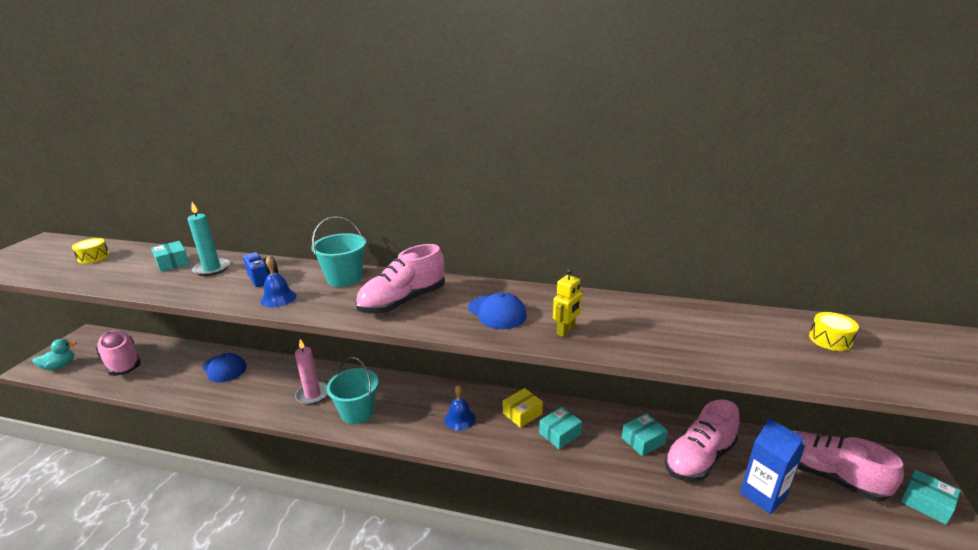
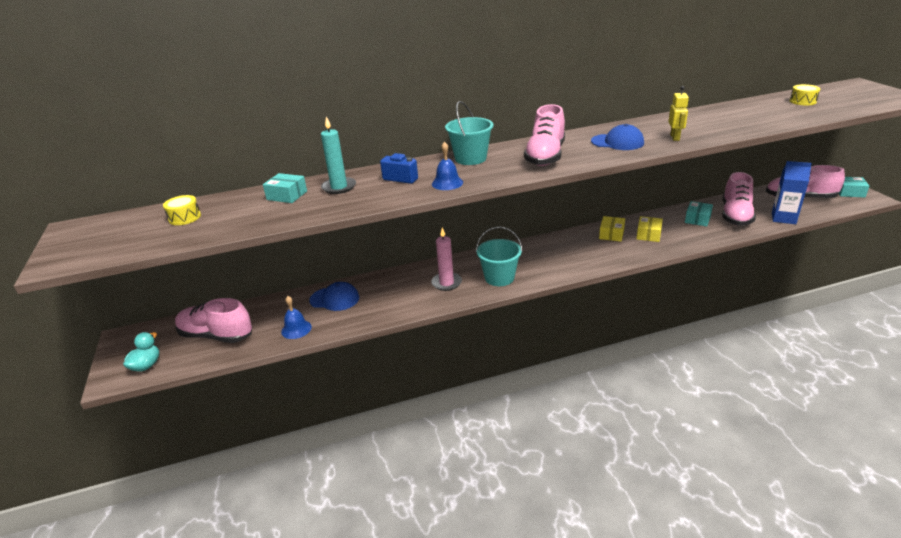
camera: 30 degrees left, 5 degrees up
blue bell [444,385,476,431] -> blue bell moved to [281,296,312,339]
turquoise box [539,407,582,449] -> yellow box [636,216,663,242]

